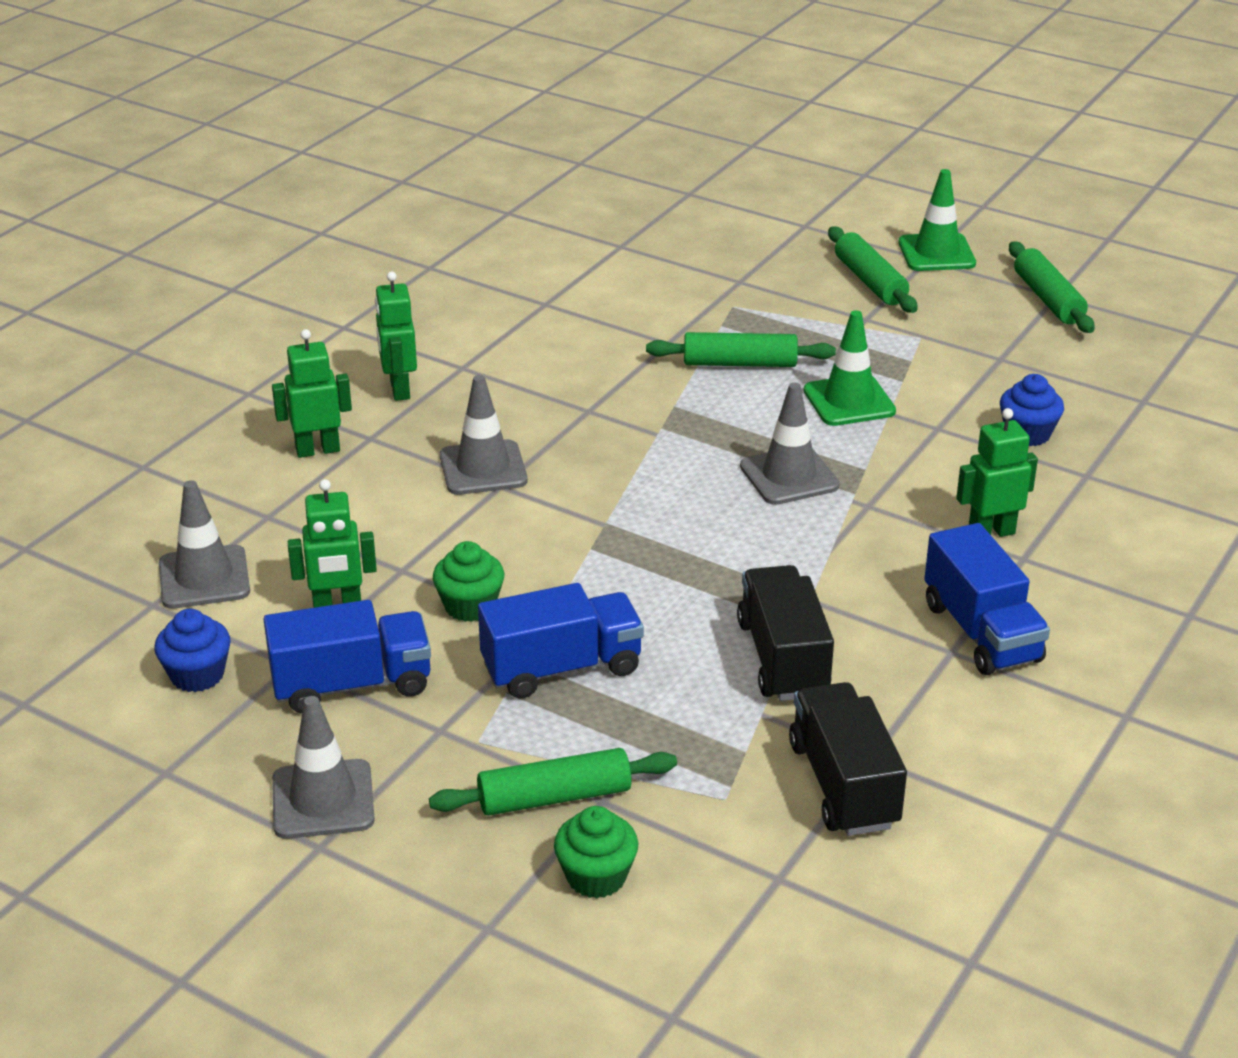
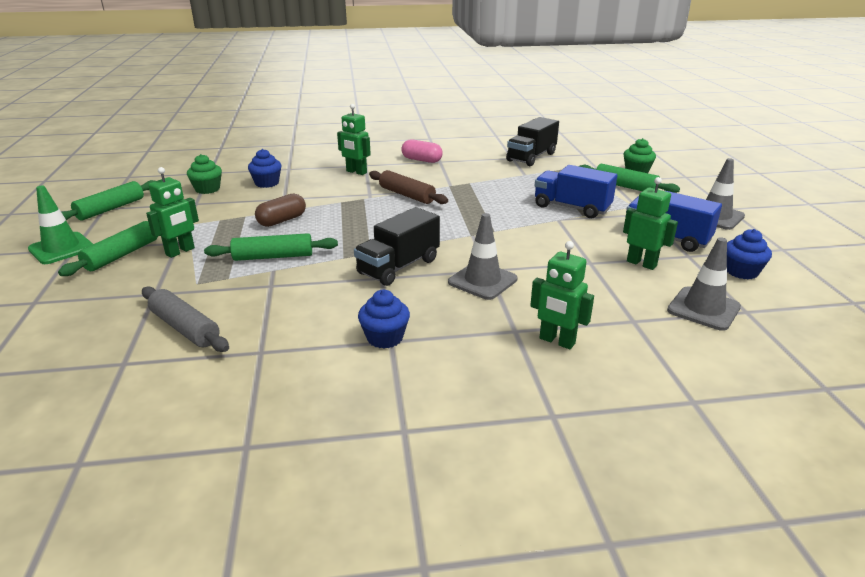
camera: 130 degrees left, 5 degrees down
green robot [375,271,417,401] -> green robot moved to [146,167,199,258]
green cupcake [433,541,504,622] -> green cupcake moved to [187,154,222,194]
green rolling pin [646,332,836,367] -> green rolling pin turned 60 degrees counterclockwise [204,233,338,261]
black truck [737,565,834,701] -> black truck moved to [354,207,440,286]
grey traffic cone [740,383,840,505] -> none
green traffic cone [804,310,896,426] -> brown capsule [255,193,306,227]
blue truck [924,523,1050,675] -> pink capsule [402,139,443,163]
none -> grey rolling pin [142,286,229,352]
none -> blue cupcake [358,290,410,349]
none -> brown rolling pin [369,170,448,204]

